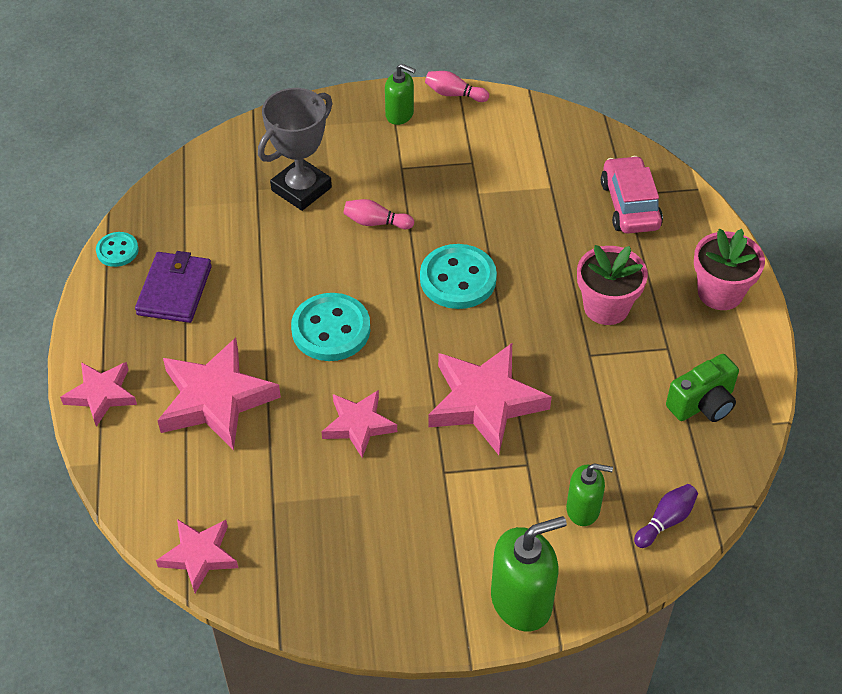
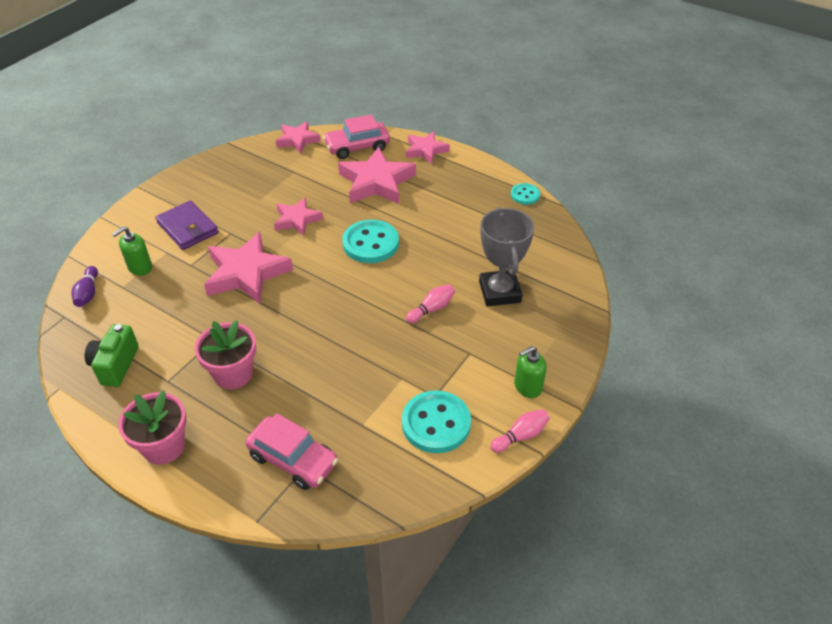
camera: 130 degrees right, 5 degrees down
purple wallet [135,251,212,323] -> purple wallet moved to [155,200,219,250]
turquoise button [420,244,497,309] -> turquoise button moved to [402,390,471,453]
green soap dispenser [491,516,567,631] -> none
none -> pink car [323,115,390,159]

